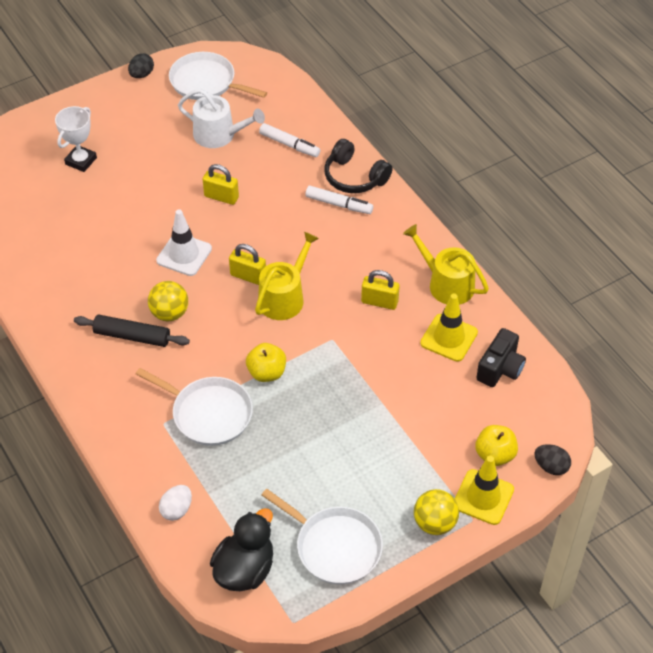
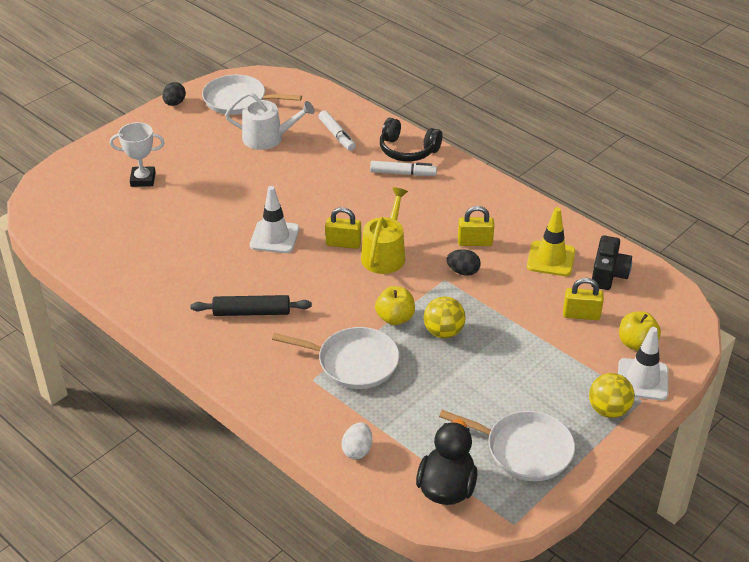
camera: 15 degrees left, 10 degrees down
white trophy [55,106,97,172] -> white trophy turned 75 degrees clockwise [110,122,165,187]
yellow ball [148,281,188,321] -> yellow ball moved to [423,296,466,338]
yellow padlock [202,164,239,205] -> yellow padlock moved to [563,278,604,320]
white marker [259,123,320,157] -> white marker turned 45 degrees clockwise [318,110,356,151]
yellow watering can [403,224,489,305] -> none
yellow traffic cone [455,456,514,525] -> white traffic cone [618,327,668,400]
black egg [535,444,571,475] -> black egg moved to [446,249,481,276]

